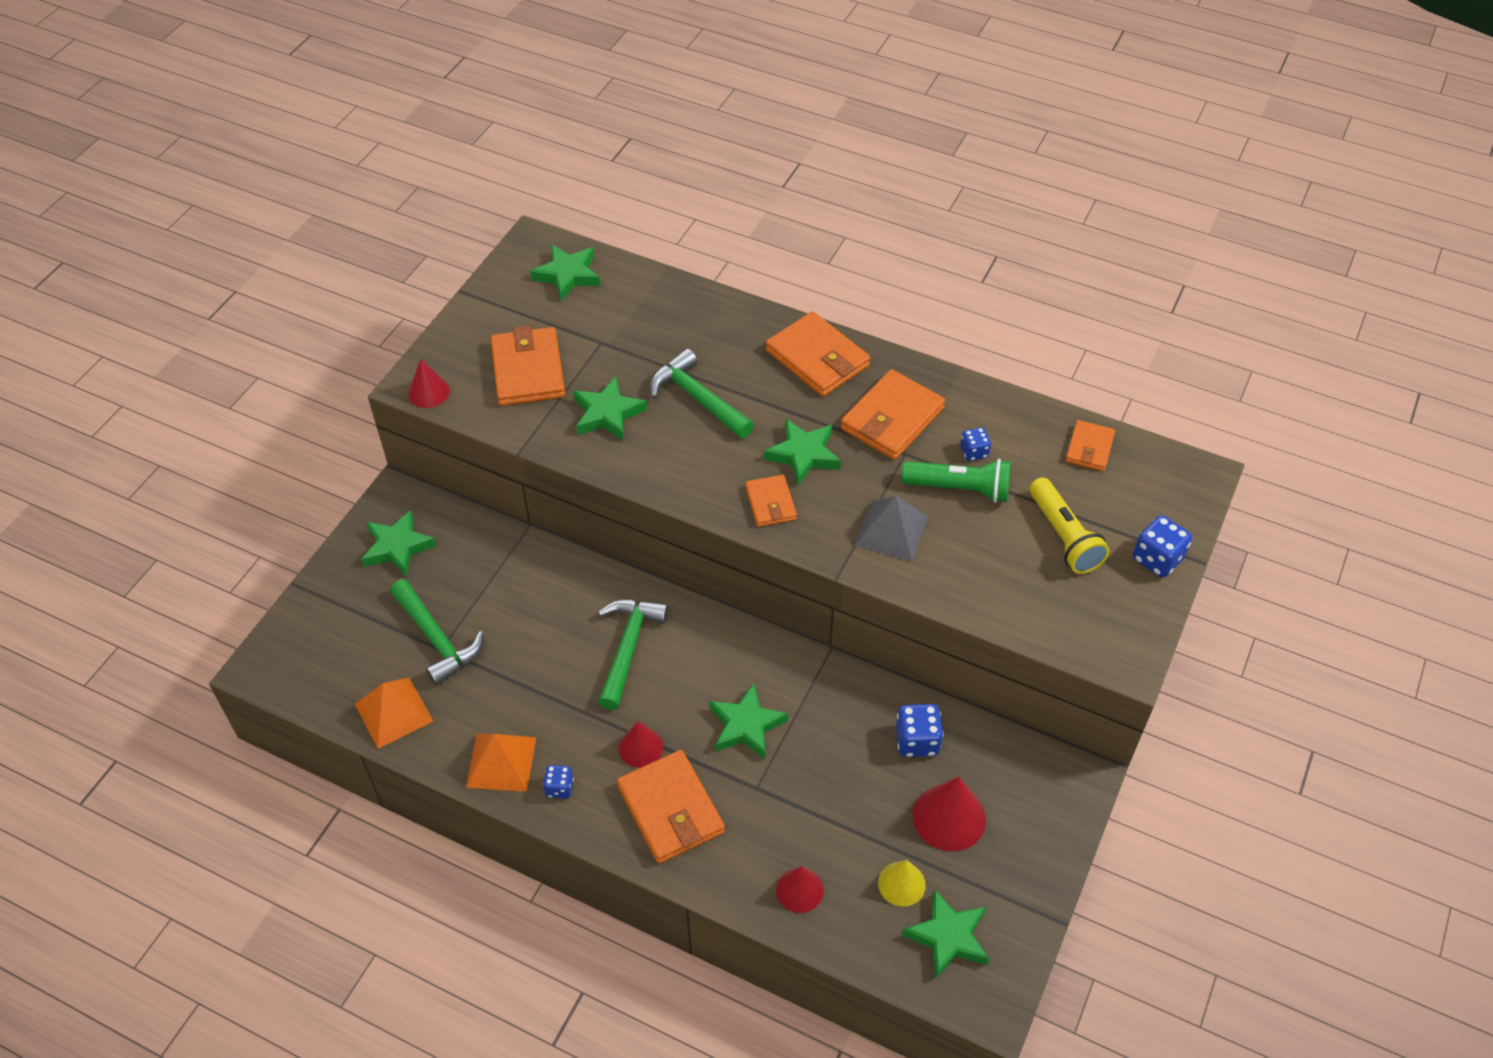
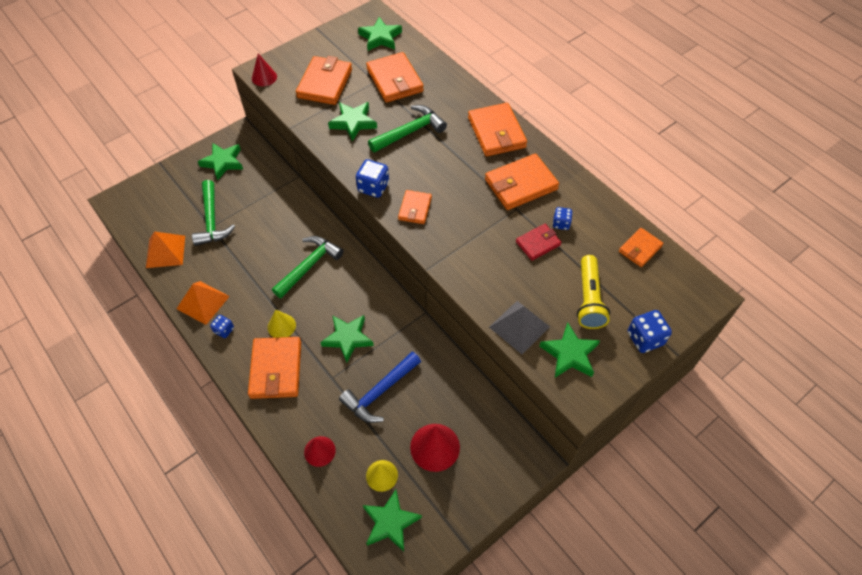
camera: 25 degrees right, 5 degrees up
red cone [619,721,663,768] -> yellow cone [268,309,296,338]
green hammer [650,349,754,439] -> green hammer turned 75 degrees clockwise [368,105,447,153]
green star [764,419,841,486] -> green star moved to [539,322,600,378]
grey pyramid [854,496,928,562] -> grey pyramid moved to [489,301,550,354]
blue dice [896,704,944,757] -> blue dice moved to [356,159,389,198]
green flashlight [902,459,1011,503] -> red wallet [516,224,561,261]
none -> blue hammer [339,351,421,423]
none -> orange wallet [366,52,424,103]

